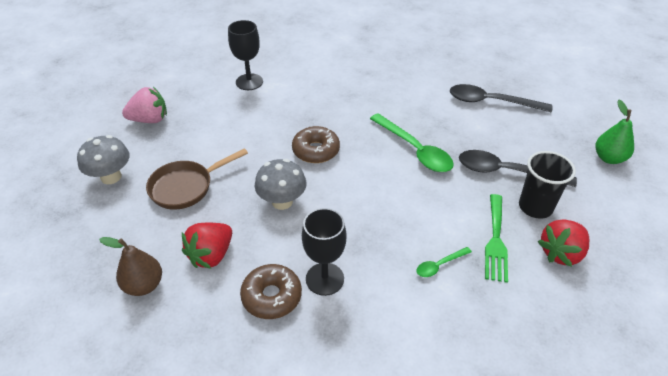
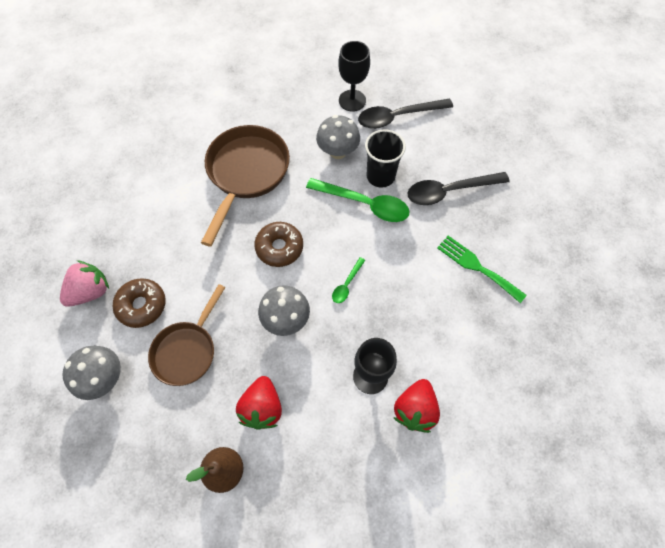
camera: 30 degrees left, 20 degrees up
black goblet [228,20,263,90] -> black goblet moved to [338,41,370,112]
brown donut [240,264,302,319] -> brown donut moved to [113,278,166,328]
green spoon [417,247,472,277] -> green spoon moved to [332,257,365,303]
green fork [485,194,508,283] -> green fork turned 150 degrees clockwise [437,236,527,303]
black cup [519,151,576,219] -> black cup moved to [365,129,406,188]
red strawberry [538,219,589,267] -> red strawberry moved to [393,379,440,433]
green pear [596,100,634,164] -> none
none -> brown pan [201,125,290,247]
none -> grey mushroom [316,115,360,159]

